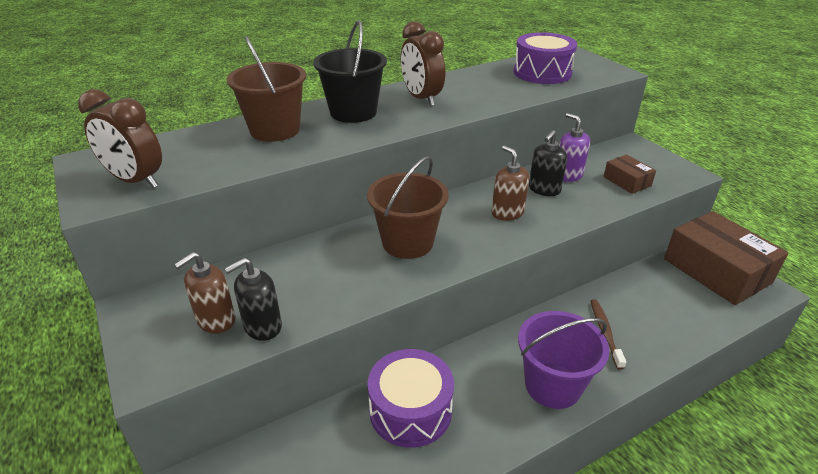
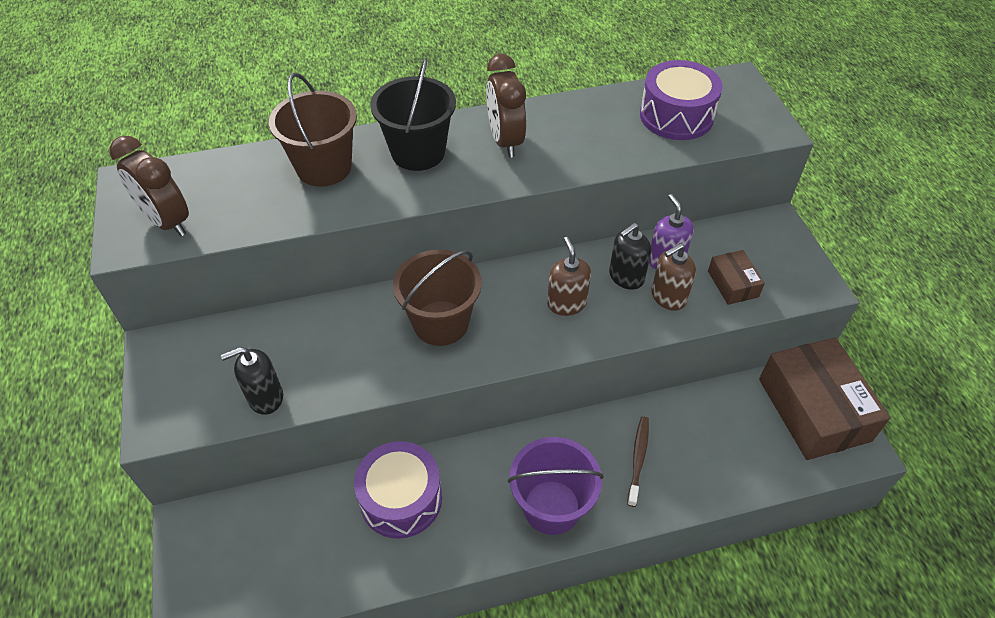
camera: 15 degrees right, 15 degrees up
brown soap dispenser [174,252,235,333] -> brown soap dispenser moved to [652,243,696,311]

